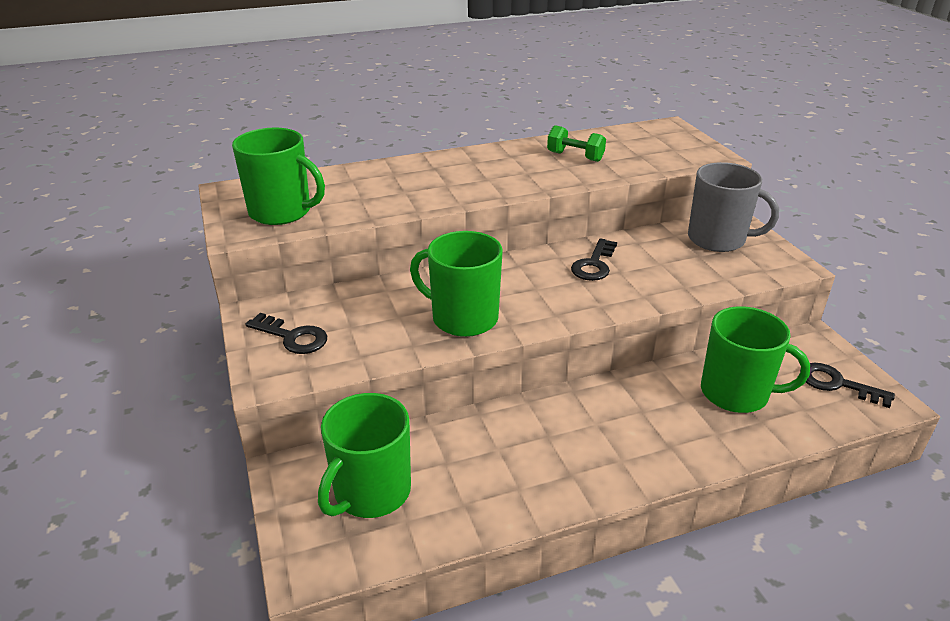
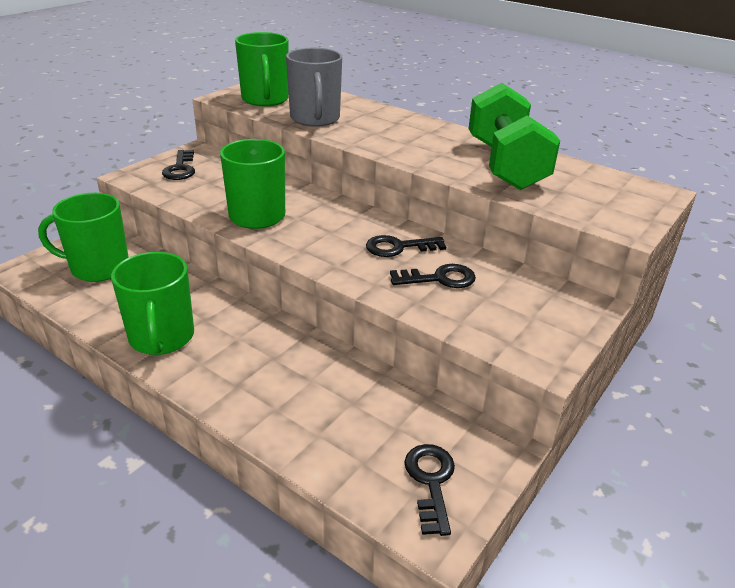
camera: 55 degrees right, 0 degrees up
green dumbbell [547,125,606,162] -> green dumbbell [468,83,560,190], size x2.17
grey mug [688,162,779,252] -> grey mug moved to [286,48,342,127]
green mug [701,306,810,413] -> green mug moved to [111,252,194,355]
none -> black key [390,264,476,288]

